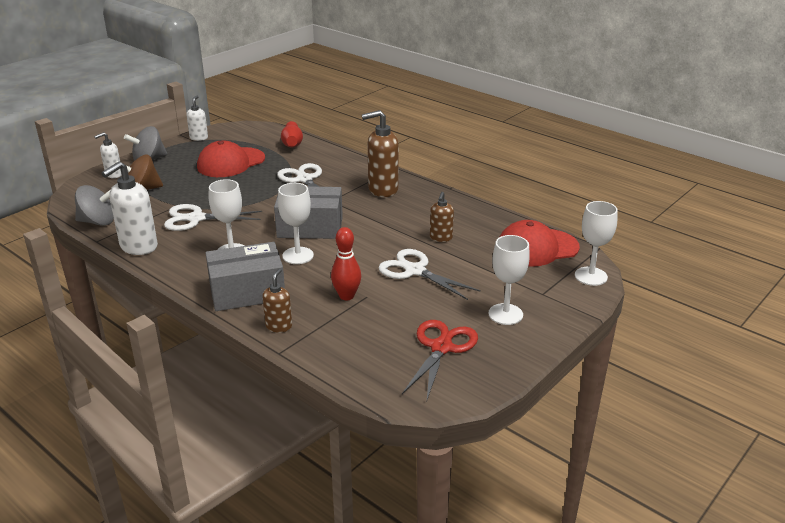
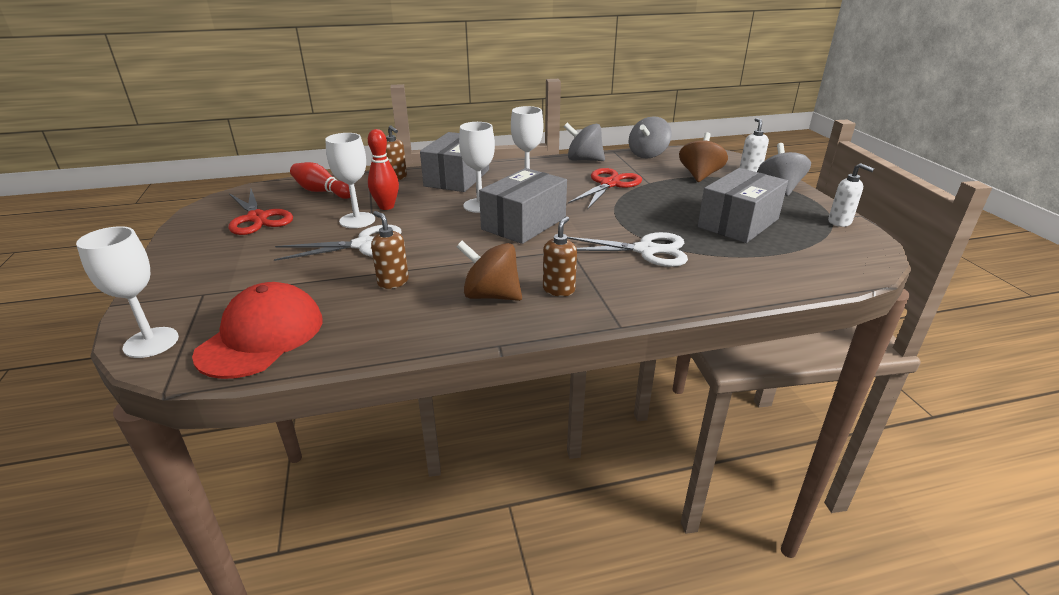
camera: 125 degrees right, 0 degrees up
white soap dispenser [102,161,158,255] -> grey spinning top [564,123,605,161]
white scissors [164,204,262,231] -> red scissors [568,168,642,210]
red cap [197,140,265,177] -> grey box [698,168,788,243]
red bowling pin [281,121,303,147] -> red bowling pin moved to [290,162,351,199]
brown soap dispenser [362,110,399,197] -> brown soap dispenser [543,216,577,296], size x0.56
white goblet [488,235,530,325] -> white goblet moved to [325,133,375,228]
none -> brown spinning top [456,241,522,301]

